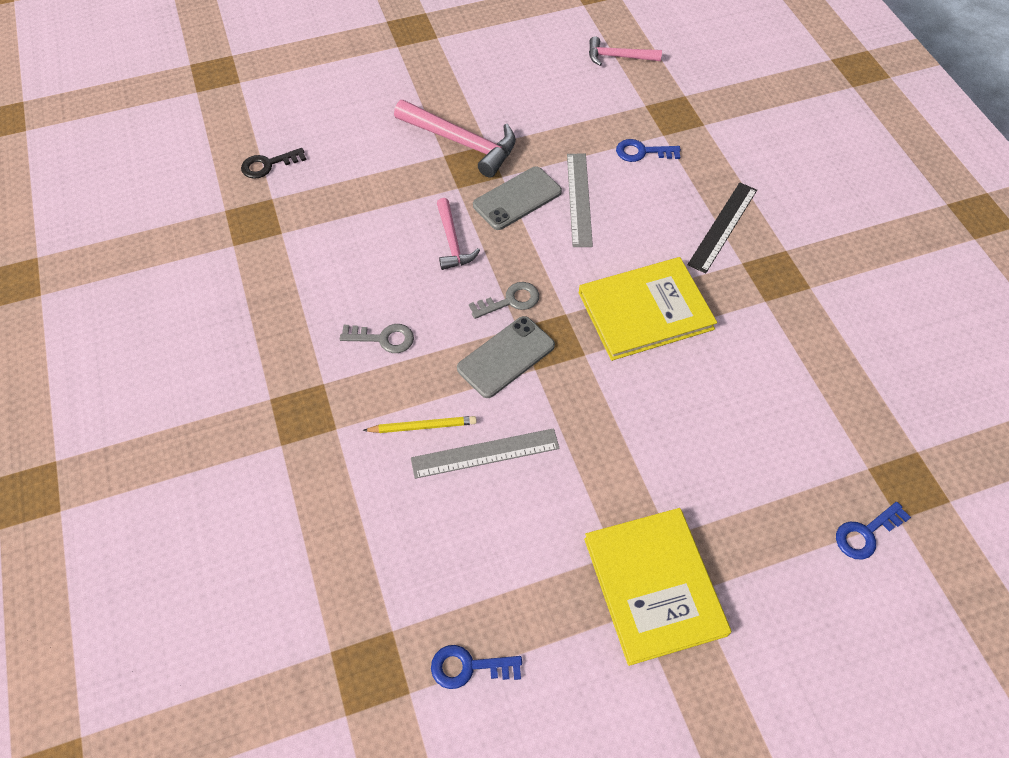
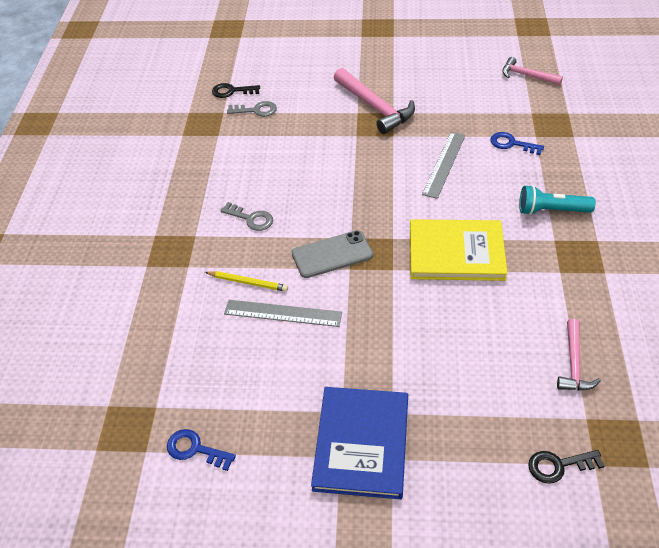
camera: 25 degrees right, 10 degrees down
pink hammer [437,198,480,270] -> pink hammer moved to [557,319,601,390]
grey key [469,282,539,319] -> grey key moved to [227,101,277,117]
grey phone [473,167,562,230] -> none
yellow book [584,508,731,666] -> blue book [311,387,408,499]
black ruler [687,182,757,273] -> turquoise flashlight [519,185,596,215]
blue key [836,502,911,560] -> black key [528,450,604,484]

